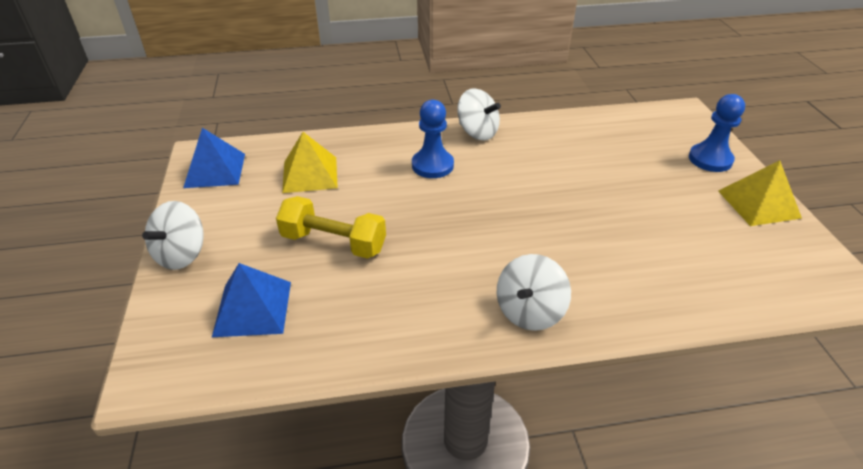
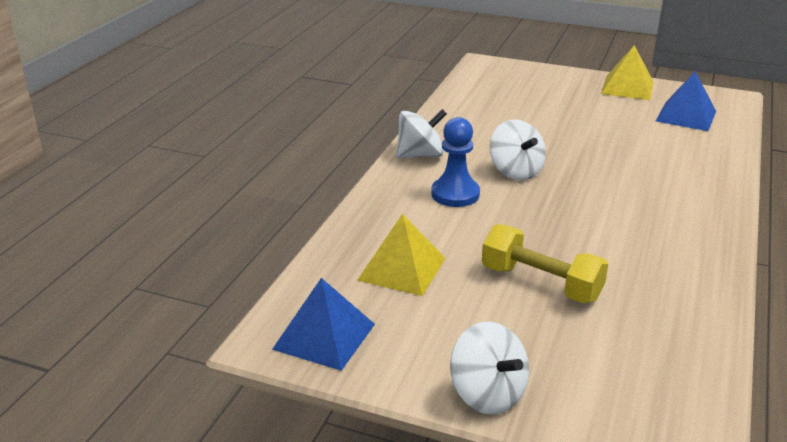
camera: 60 degrees left, 10 degrees down
blue pyramid [212,263,291,337] -> blue pyramid moved to [656,71,716,131]
yellow dumbbell [276,196,386,259] -> yellow dumbbell turned 75 degrees clockwise [482,224,608,303]
white spinning top [497,254,571,331] -> white spinning top moved to [490,119,546,181]
blue pawn [689,94,745,172] -> none

